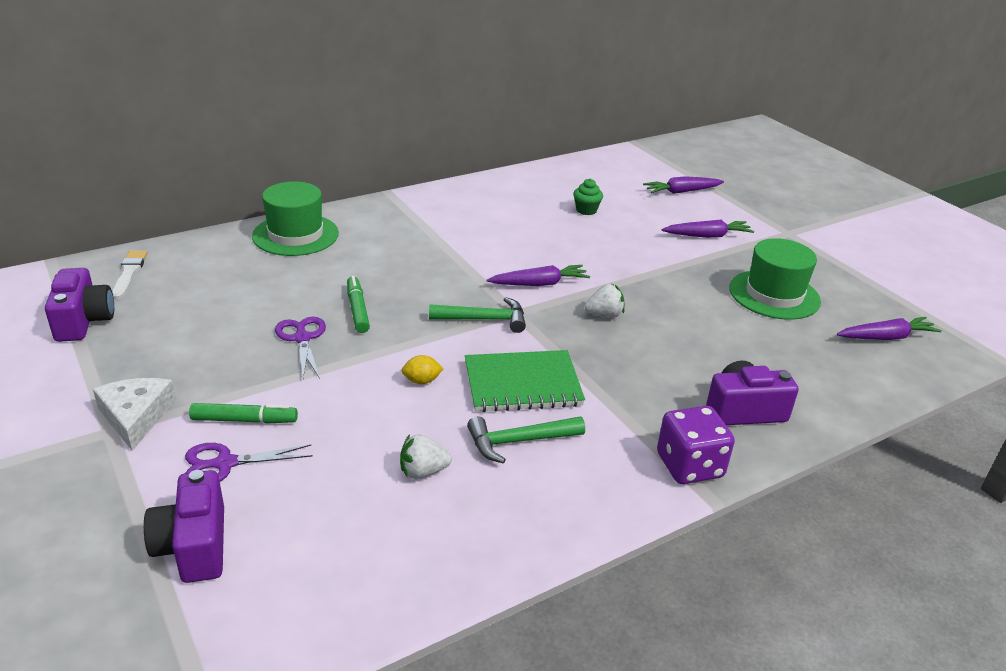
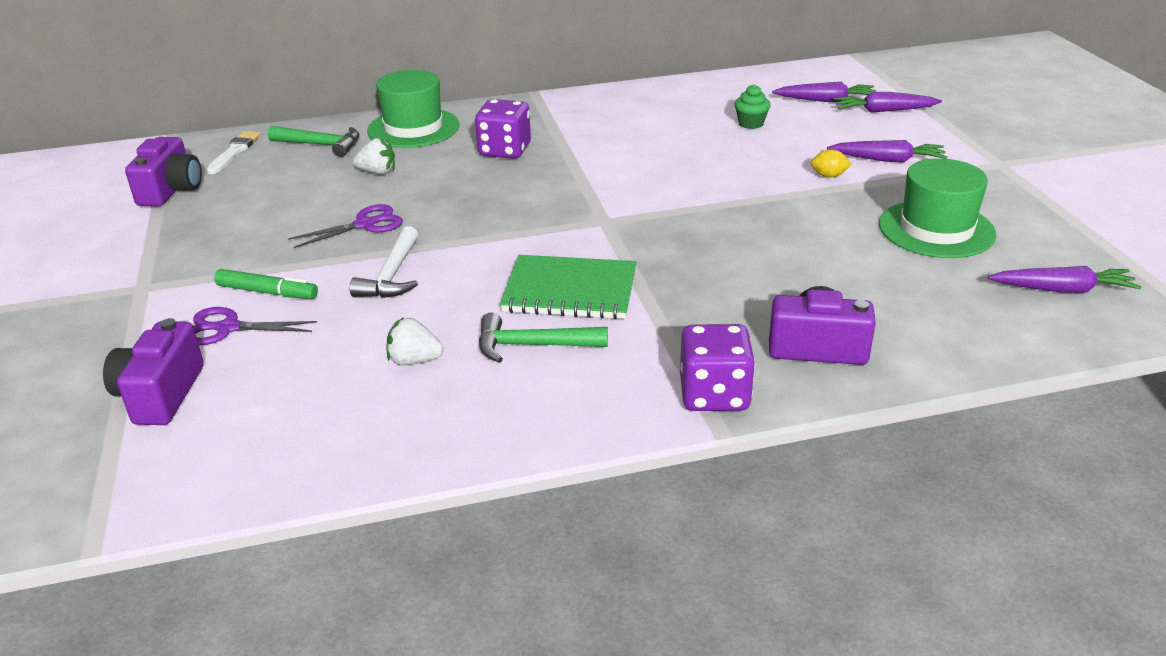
camera: 20 degrees right, 0 degrees up
white cheese [93,378,176,451] -> none
purple scissors [275,317,326,379] -> purple scissors turned 60 degrees clockwise [288,204,403,248]
green marker [347,276,370,333] -> none
yellow lemon [401,355,444,384] -> yellow lemon moved to [811,149,852,178]
green hammer [429,297,526,333] -> green hammer moved to [268,126,359,157]
purple carrot [487,265,590,286] -> purple carrot moved to [772,82,876,102]
white strawberry [584,284,625,318] -> white strawberry moved to [353,138,395,174]
none -> white hammer [350,226,418,298]
none -> purple dice [475,99,531,159]

